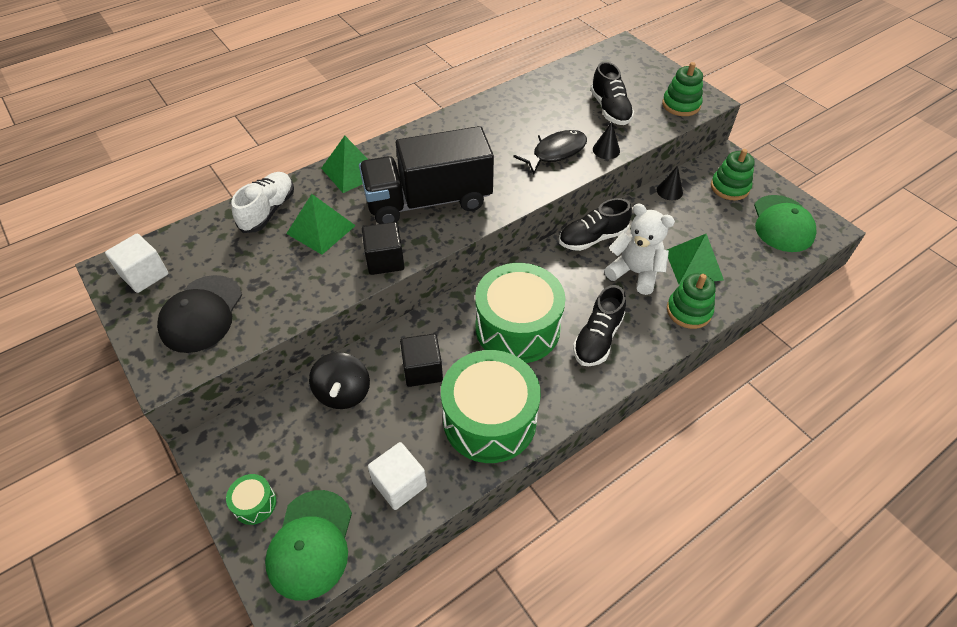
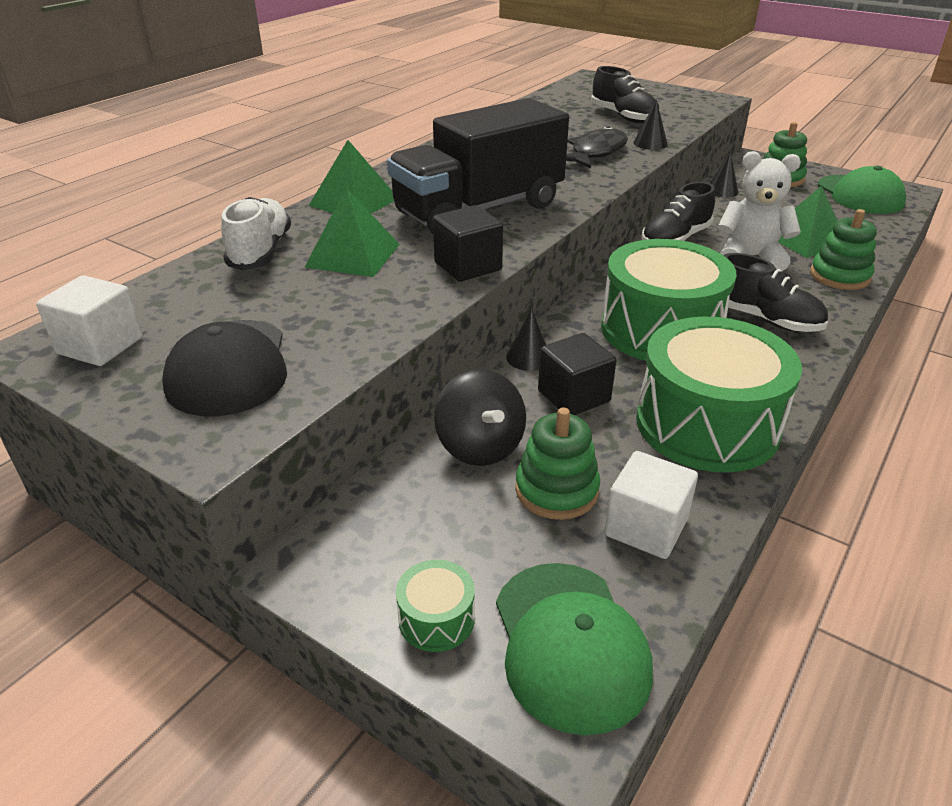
camera: 20 degrees left, 15 degrees down
black shoe [573,285,626,366] -> black shoe turned 60 degrees counterclockwise [723,253,828,332]
green stacking toy [662,62,703,116] -> green stacking toy moved to [515,408,600,520]
none -> black cone [506,308,547,371]

